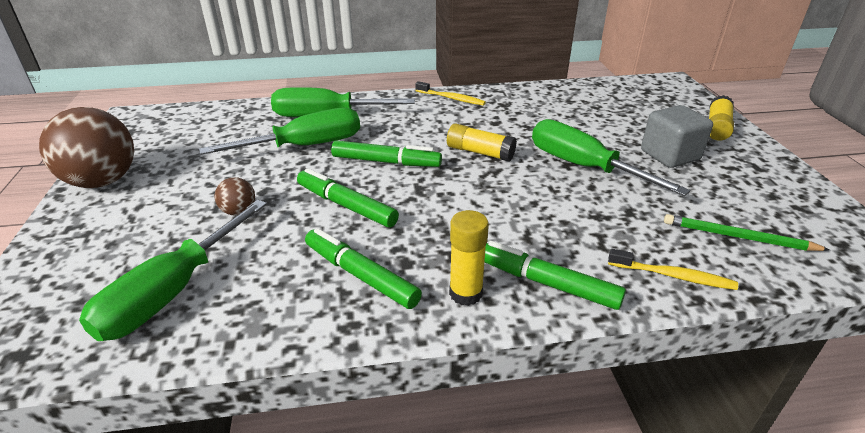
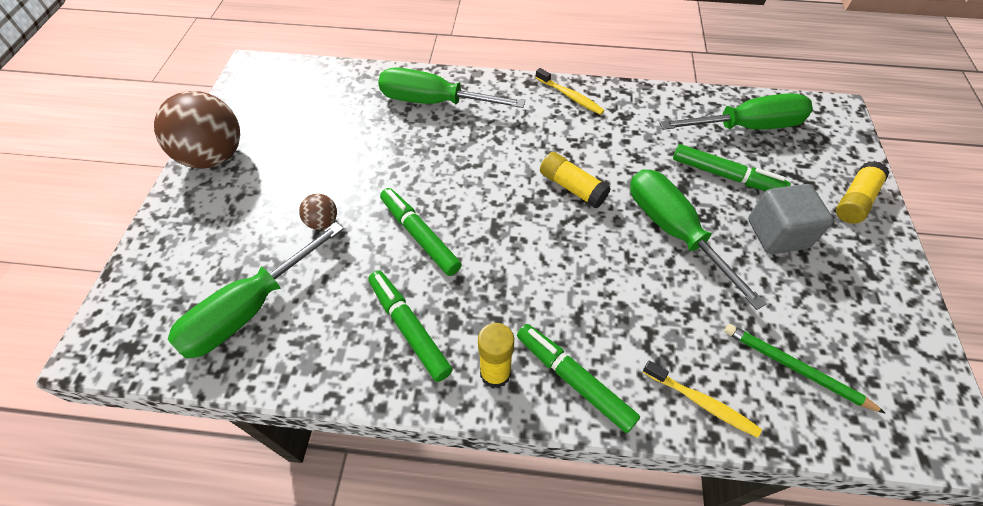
camera: 15 degrees right, 20 degrees up
green screwdriver [199,108,360,155] -> green screwdriver moved to [660,93,813,130]
green marker [331,140,442,167] -> green marker moved to [673,144,791,191]

